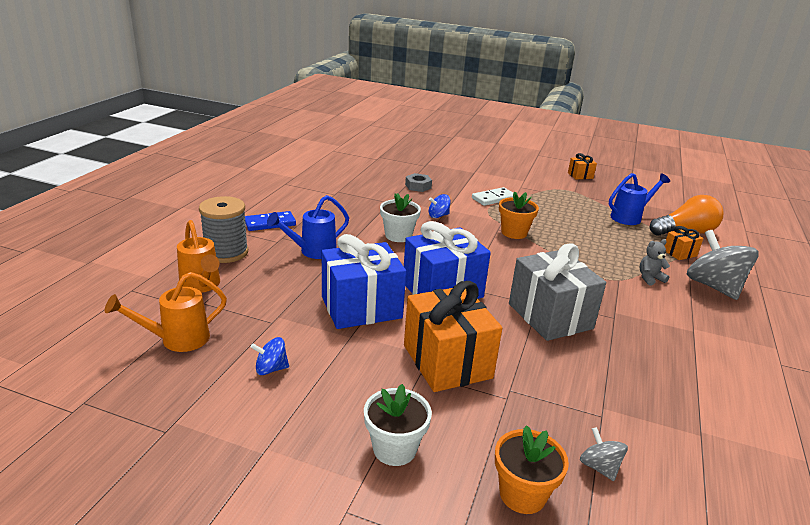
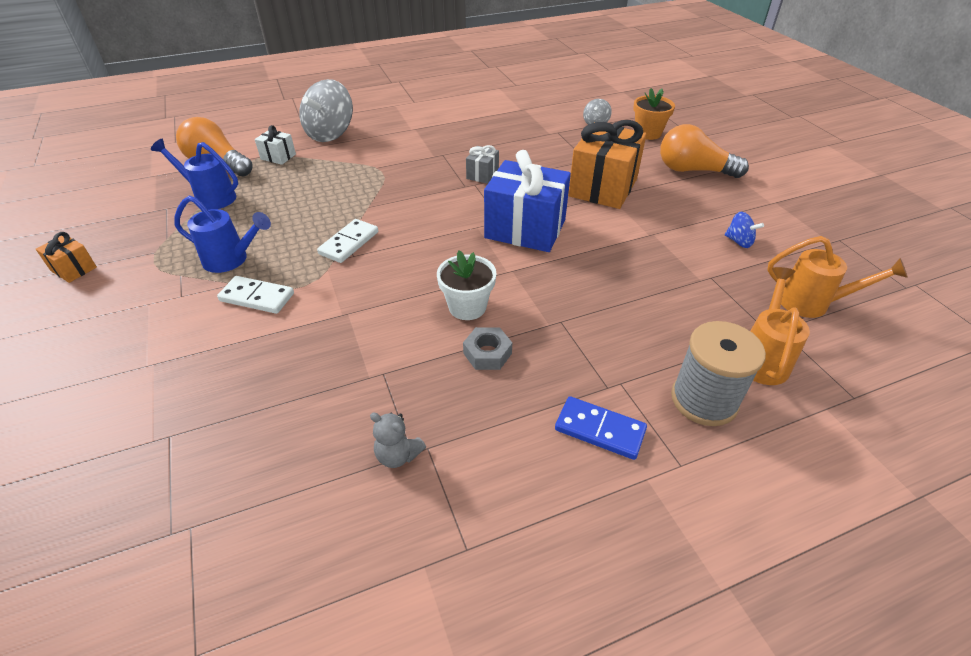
camera: 130 degrees left, 15 degrees up
blue watering can [267,195,349,259] -> blue watering can moved to [174,196,271,273]
blue gift [322,234,406,329] -> none
white flower pot [364,384,432,466] -> orange light bulb [660,124,749,178]
grey nut [405,173,432,192] -> grey nut moved to [463,327,512,370]
blue spinning top [429,194,451,218] -> none
orange flower pot [499,192,539,239] -> white domino [317,219,378,263]
grey gift [509,243,606,341] -> grey gift [466,145,499,184], size x0.46
grey teddy bear [639,239,670,285] -> grey teddy bear moved to [370,413,426,468]
orange gift [664,226,703,260] -> white gift [255,125,296,165]

